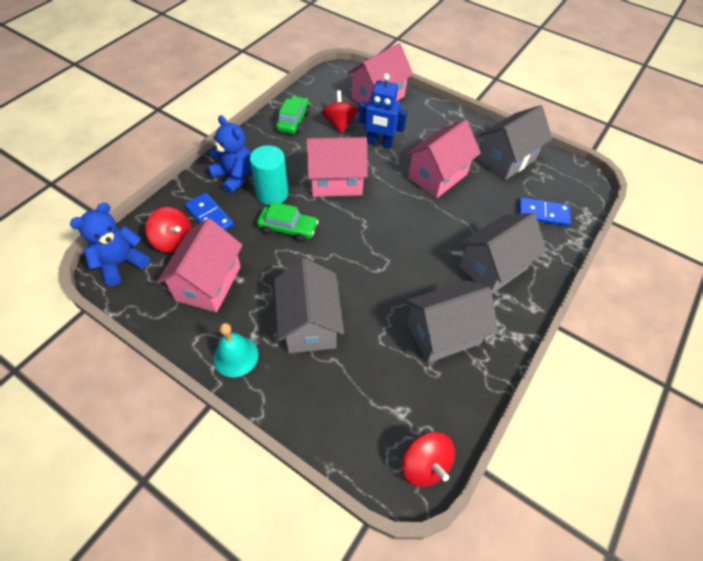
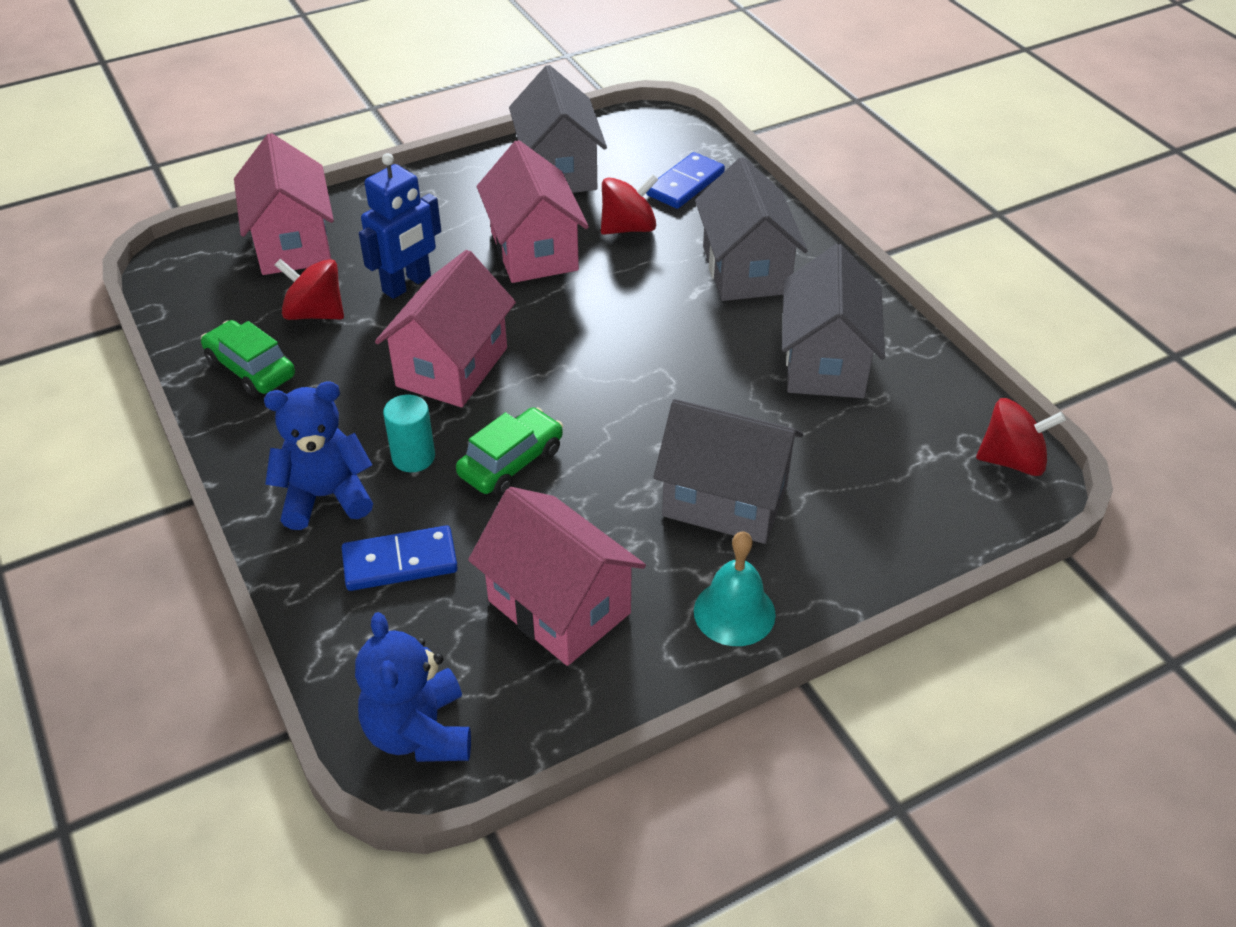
camera: 60 degrees left, 10 degrees down
red spinning top [145,207,191,253] -> red spinning top moved to [601,174,659,235]
turquoise cylinder [250,145,288,205] -> turquoise cylinder [383,394,435,472], size x0.66

